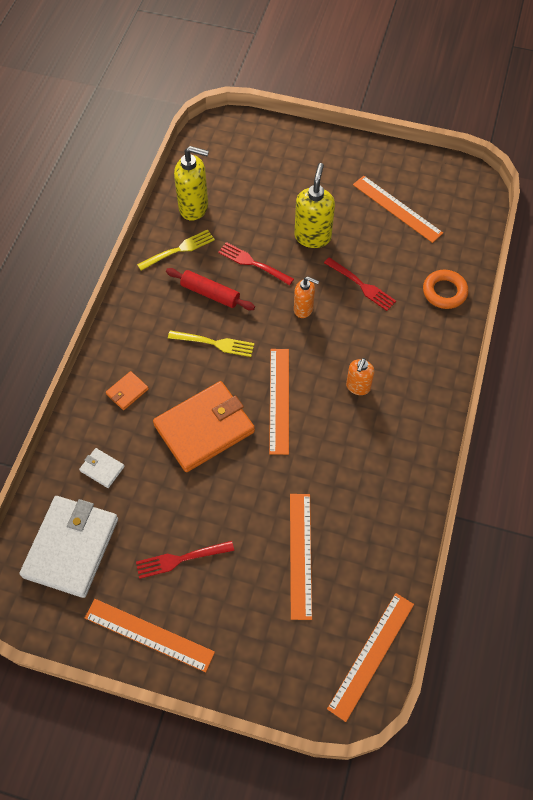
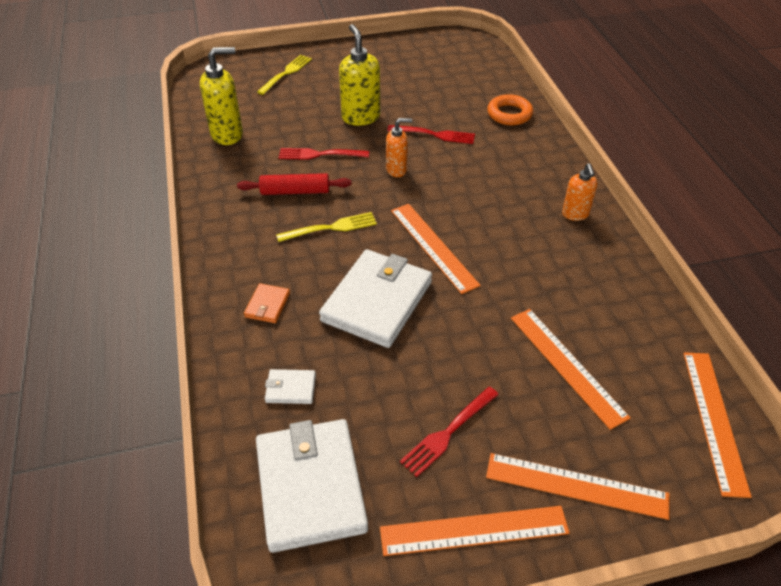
camera: 30 degrees left, 15 degrees down
yellow fork [137,230,215,271] -> yellow fork moved to [257,55,312,95]
orange wallet [153,381,255,472] -> white wallet [319,249,432,348]
orange soap dispenser [346,358,375,395] -> orange soap dispenser moved to [562,163,598,221]
orange ruler [353,176,443,243] -> orange ruler moved to [486,453,669,520]

